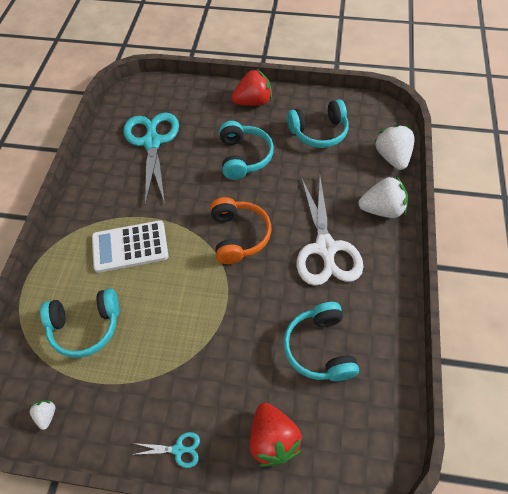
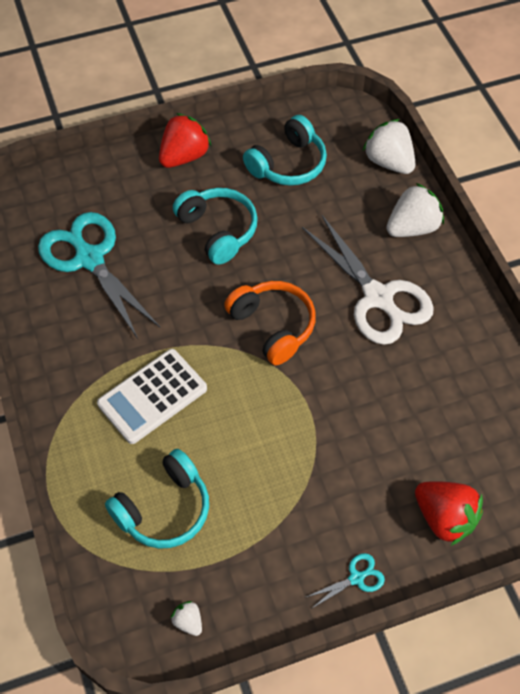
camera: 30 degrees left, 0 degrees up
turquoise headphones [283,302,359,381] -> none

